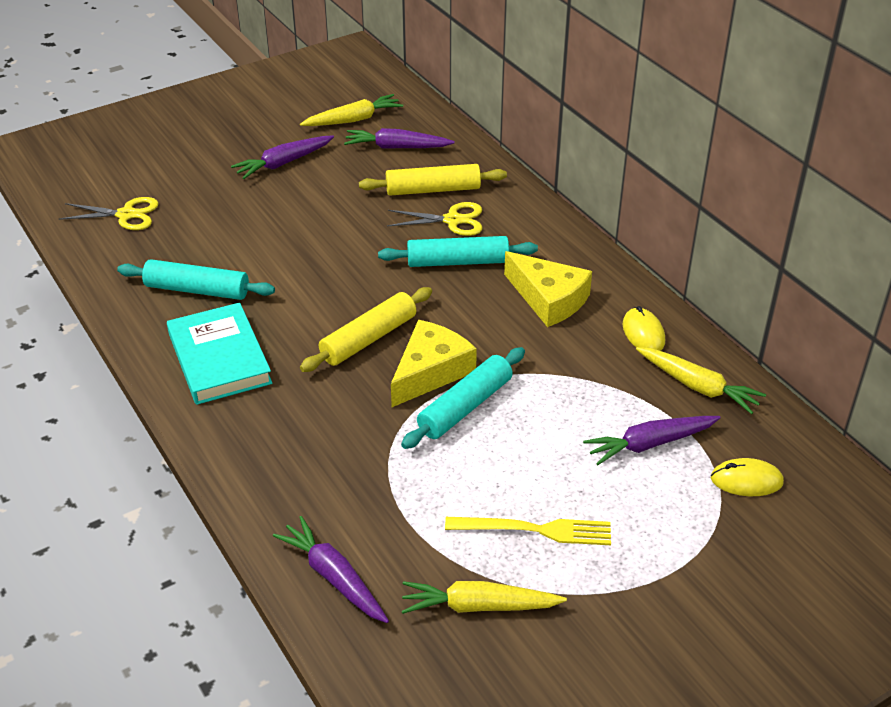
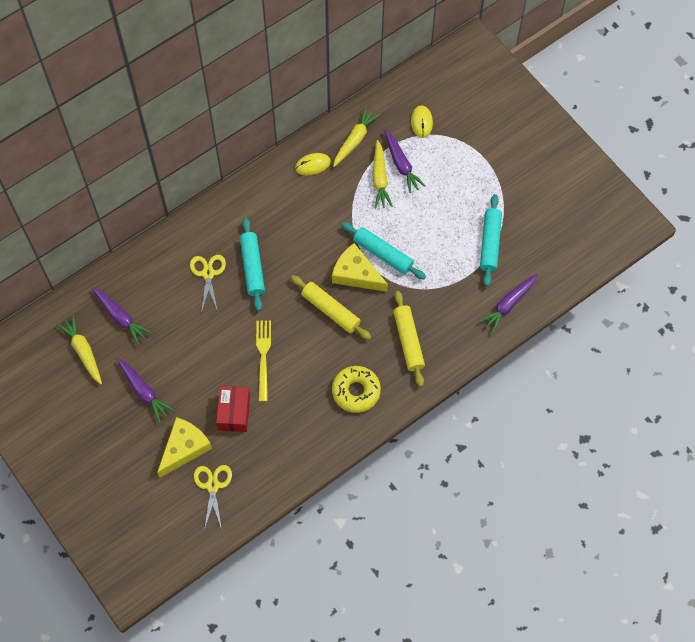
camera: 95 degrees left, 25 degrees up
turquoise rolling pin [117,259,275,300] -> turquoise rolling pin moved to [480,194,502,287]
turquoise book [167,303,272,405] -> yellow donut [332,366,381,413]
purple carrot [344,128,455,149] -> purple carrot turned 45 degrees counterclockwise [92,287,152,345]
yellow rolling pin [359,164,507,196] -> yellow rolling pin moved to [393,291,425,387]
yellow carrot [402,581,567,614] -> yellow carrot moved to [372,140,393,208]
yellow fork [445,517,611,545] -> yellow fork moved to [256,320,271,402]
yellow cheese [504,251,592,327] -> yellow cheese moved to [157,417,212,478]
none -> red box [216,386,250,432]

